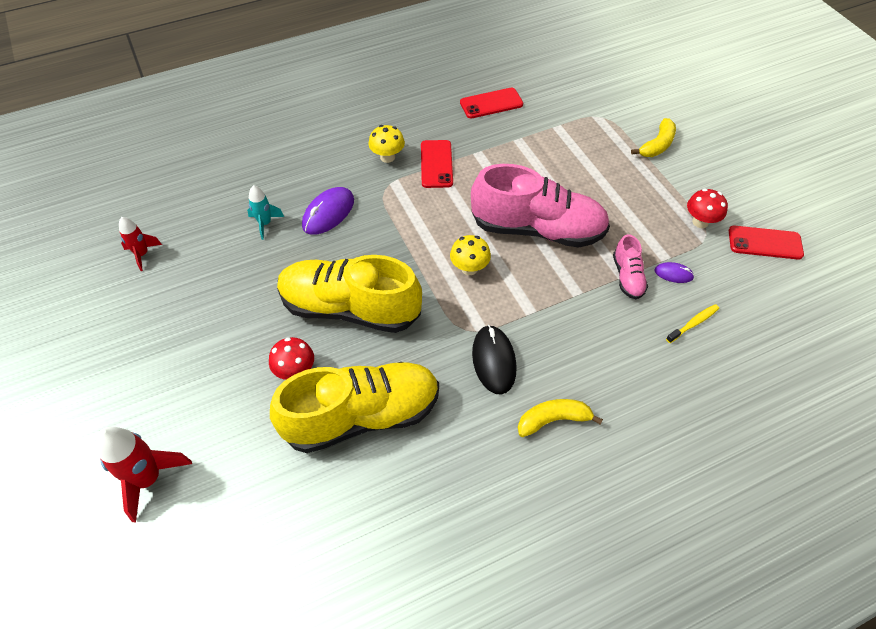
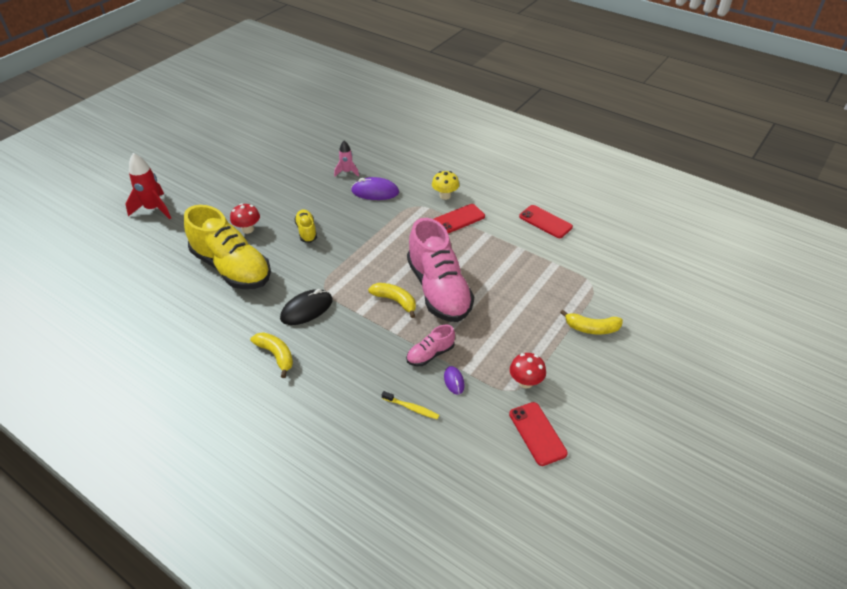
camera: 60 degrees right, 10 degrees down
red rocket [119,217,162,271] -> none
turquoise rocket [247,185,284,240] -> pink rocket [334,141,359,177]
yellow shoe [277,255,422,333] -> yellow shoe [294,210,317,243], size x0.45
yellow mushroom [450,235,491,275] -> none
none -> yellow banana [368,283,416,318]

